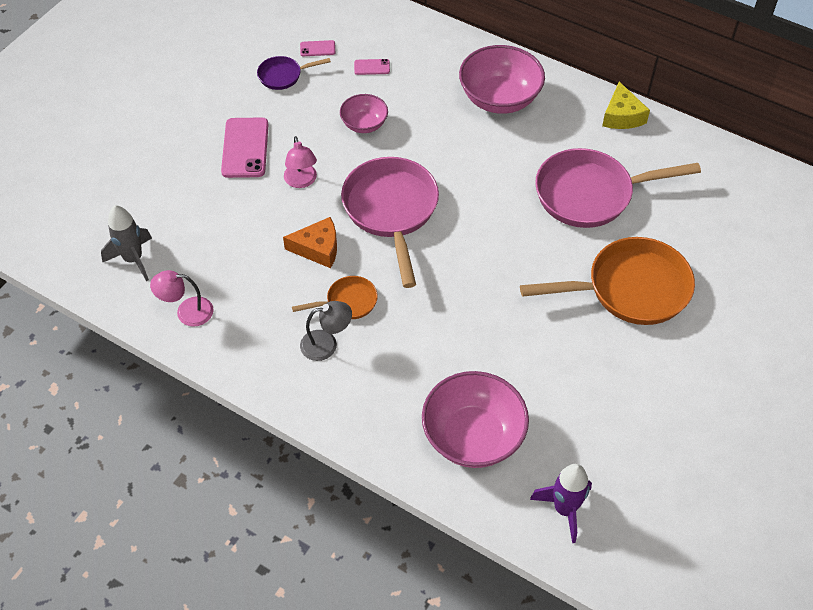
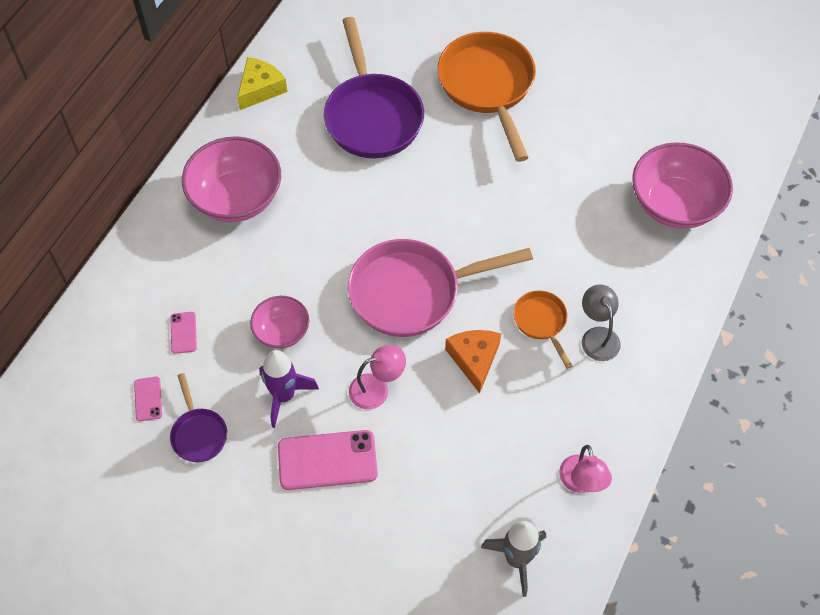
camera: 95 degrees left, 5 degrees up
purple rocket [530,464,592,543] -> purple rocket moved to [259,350,319,428]
pink pan [535,148,701,228] -> purple pan [324,17,424,158]
yellow cheese [602,81,650,129] -> yellow cheese turned 45 degrees counterclockwise [237,57,287,110]

